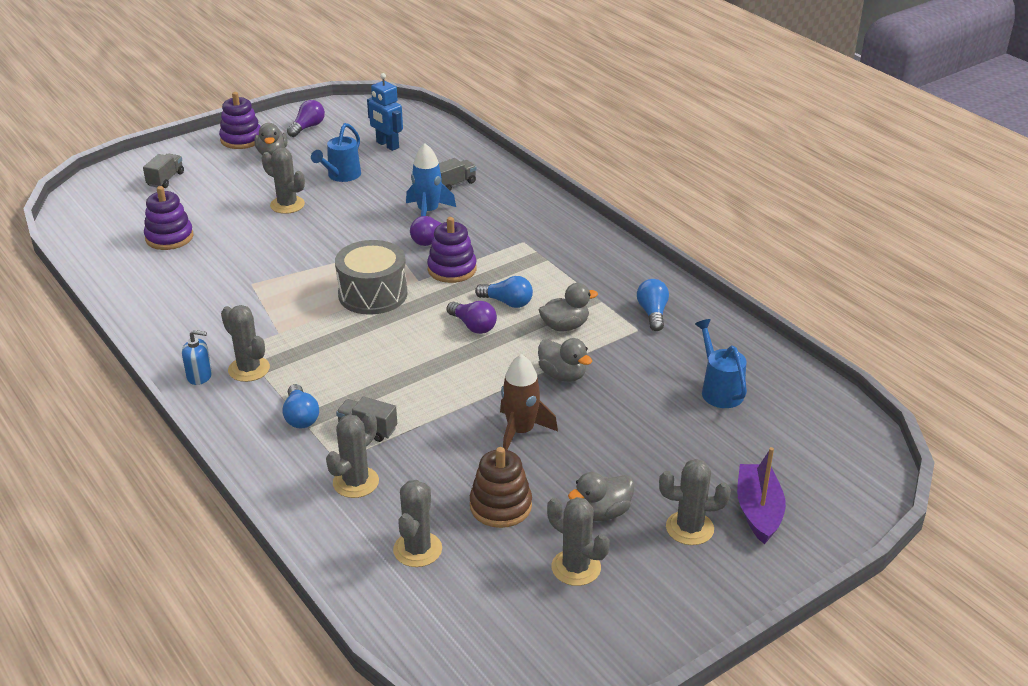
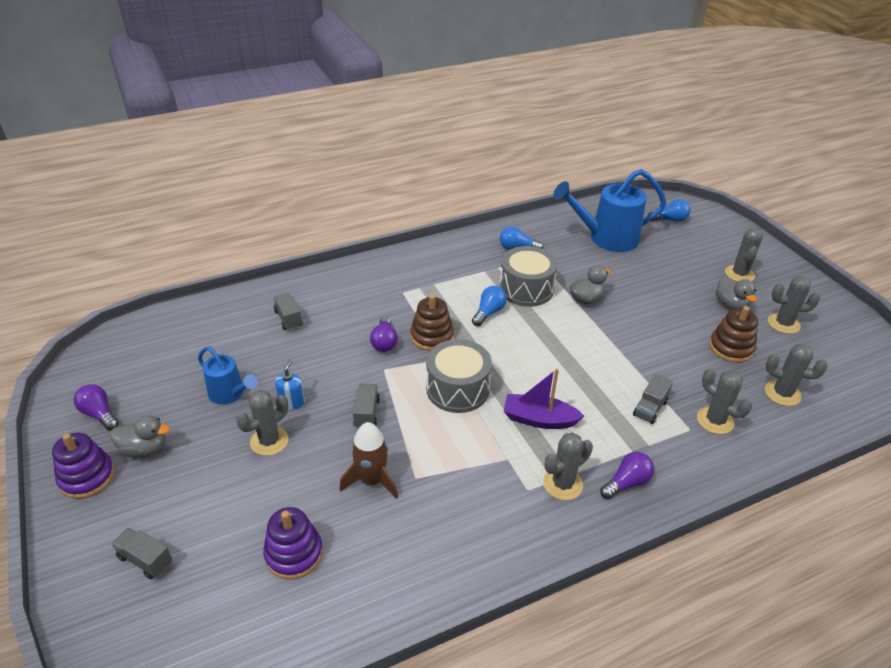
camera: 80 degrees left, 5 degrees up
blue soap dispenser [182,330,212,385] -> blue soap dispenser moved to [275,359,305,409]
blue light bulb [282,384,319,429] -> blue light bulb moved to [648,199,691,222]
blue robot [367,73,403,151] -> none
blue rocket [406,143,456,216] -> none
purple stacking toy [427,217,477,283] -> brown stacking toy [411,295,454,351]
purple light bulb [447,301,497,334] -> purple light bulb moved to [600,452,654,499]
brown rocket [500,354,558,450] -> brown rocket moved to [340,422,398,499]
grey duck [539,283,598,331] -> grey drum [499,246,558,307]
grey cactus [547,497,609,586] -> grey cactus turned 45 degrees clockwise [768,276,820,334]
blue watering can [695,319,747,408] -> blue watering can [553,169,666,252], size x1.76
purple boat [737,447,786,544] -> purple boat moved to [504,368,584,429]
none -> grey truck [353,384,380,429]

